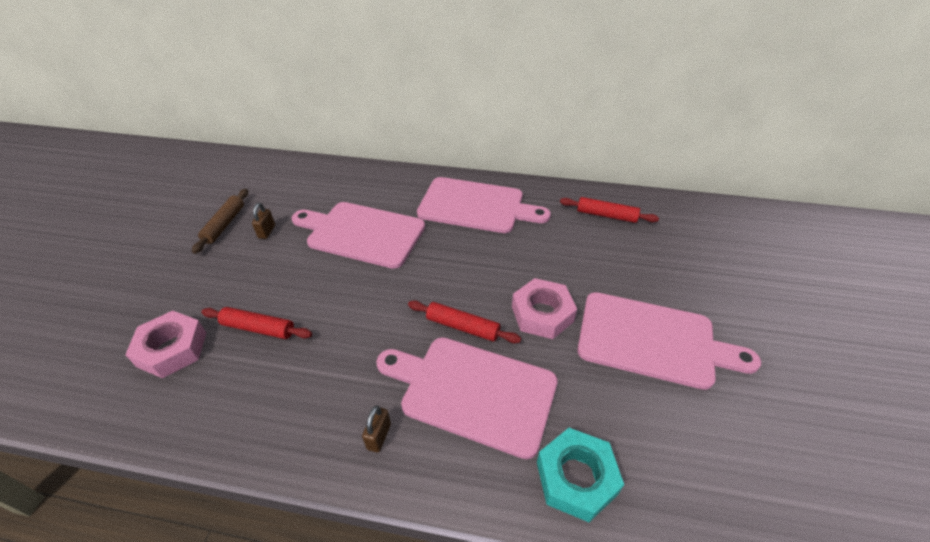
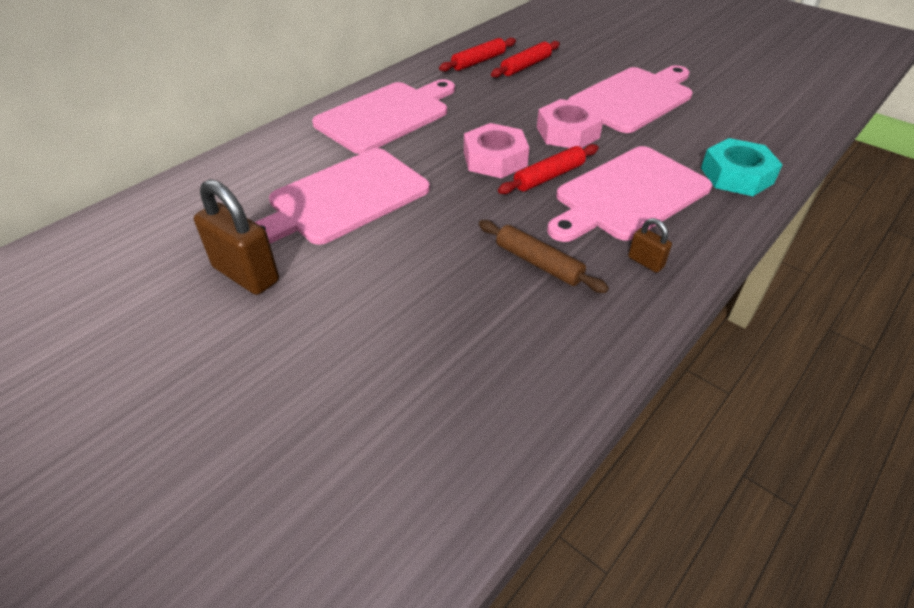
camera: 60 degrees left, 0 degrees up
pink nut [125,311,206,378] -> pink nut moved to [464,123,529,178]
brown rolling pin [192,189,248,254] -> brown rolling pin moved to [479,220,609,293]
red rolling pin [201,307,312,339] -> red rolling pin moved to [491,41,560,78]
brown padlock [252,203,275,239] -> brown padlock [194,179,279,295], size x2.02

